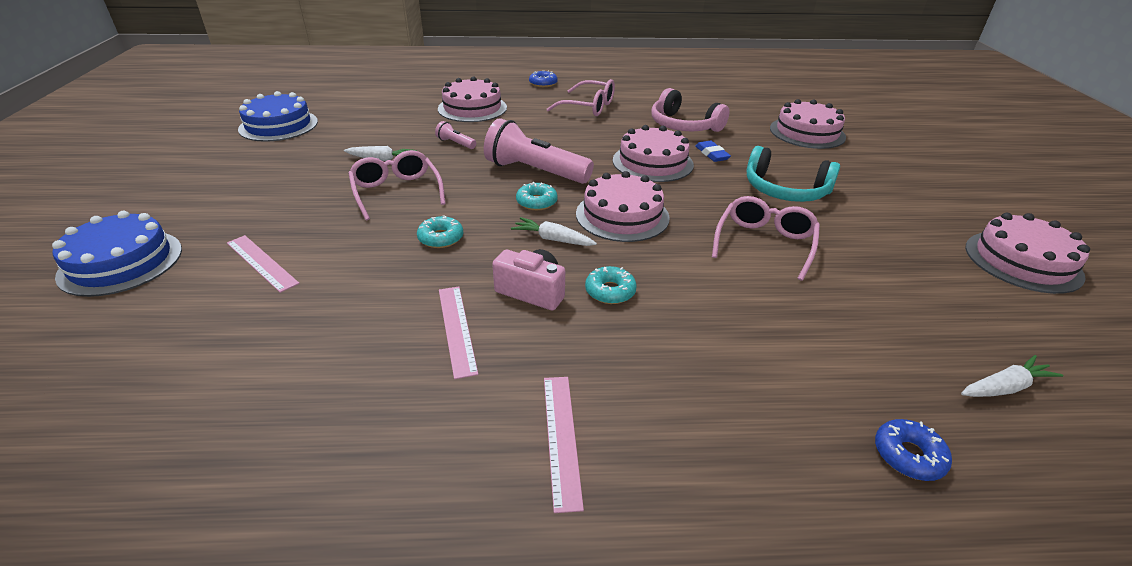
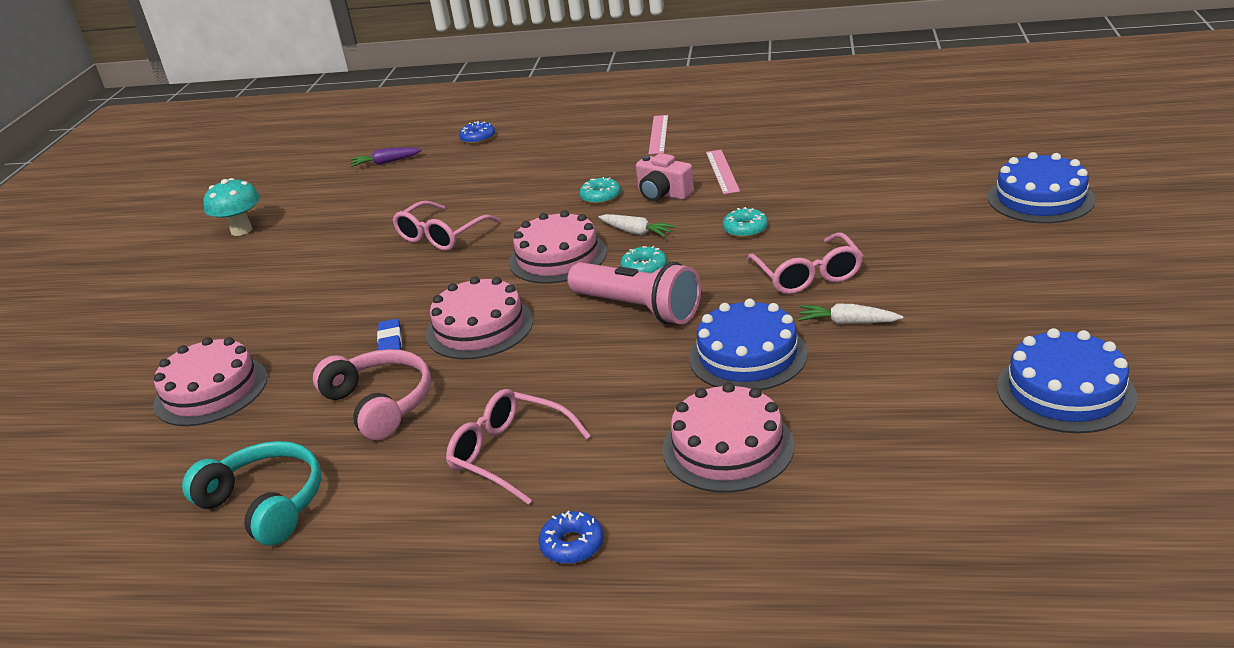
camera: 165 degrees left, 5 degrees down
pink ruler [227,235,300,293] -> none
pink flashlight [435,121,476,149] -> blue cake [689,299,808,391]
turquoise headphones [747,146,840,202] -> turquoise headphones moved to [182,441,321,546]
white carrot [961,355,1063,397] -> purple carrot [351,147,422,167]
pink cake [965,213,1090,294] -> turquoise mushroom [203,178,260,236]

